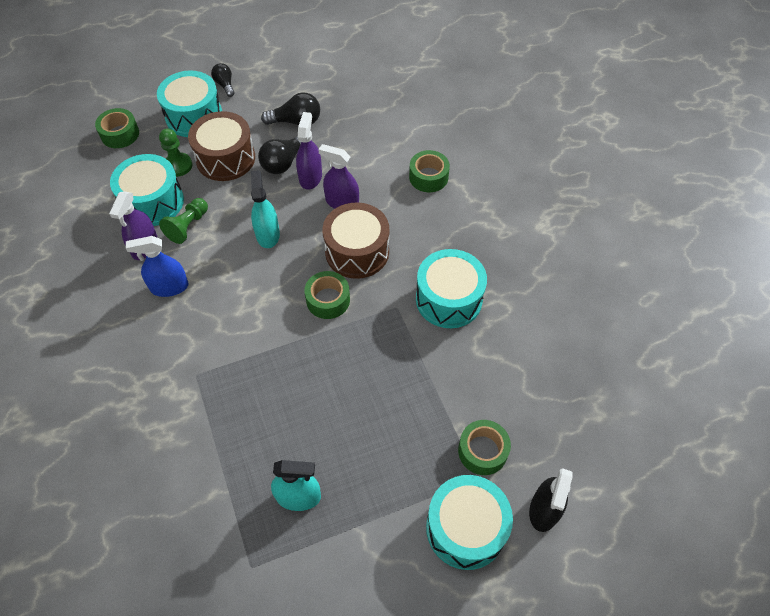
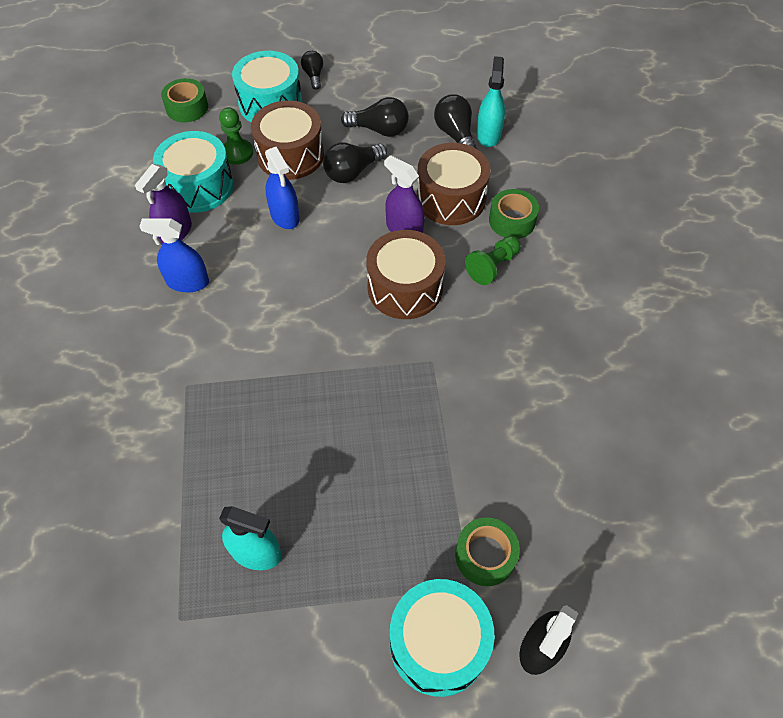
camera: 15 degrees right, 0 degrees up
green pawn [159,198,208,244] -> green pawn moved to [465,236,521,285]
turquoise spray bottle [251,170,280,248] -> turquoise spray bottle moved to [477,56,505,147]
purple spray bottle [296,112,322,190] -> none
green tape [304,271,350,319] -> none
turquoise drum [416,249,487,328] -> none
none -> blue spray bottle [265,147,300,229]
none -> brown drum [417,143,491,225]
none -> black light bulb [434,94,477,149]

